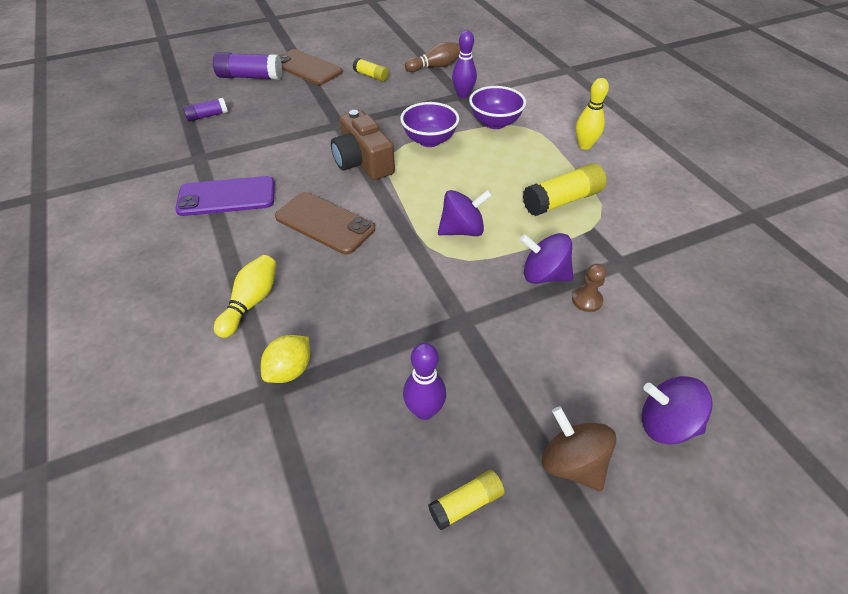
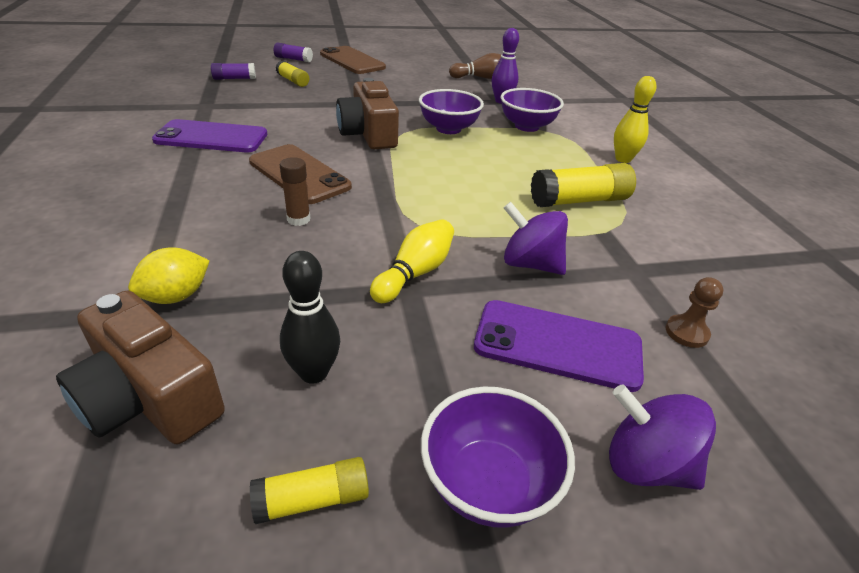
camera: 10 degrees right, 10 degrees down
purple glue stick [213,52,282,80] -> purple glue stick [273,42,313,62], size x0.58
yellow bowling pin [214,255,276,338] -> yellow bowling pin moved to [370,219,454,303]
yellow glue stick [353,58,389,81] -> yellow glue stick moved to [276,61,309,87]
purple bowling pin [403,343,446,420] -> black bowling pin [280,251,340,384]
purple spinning top [438,190,492,236] -> none
brown spinning top [542,407,616,491] -> purple bowl [421,387,575,528]
brown pawn [572,264,606,312] -> brown pawn moved to [665,277,724,348]
none -> brown camera [56,291,225,444]
none -> brown glue stick [280,157,311,226]
none -> purple phone [474,300,644,392]

